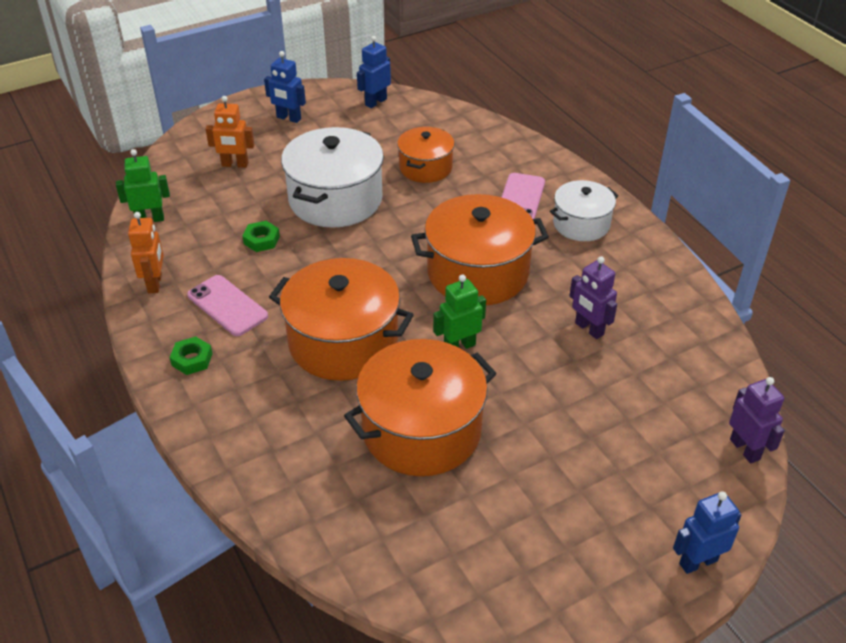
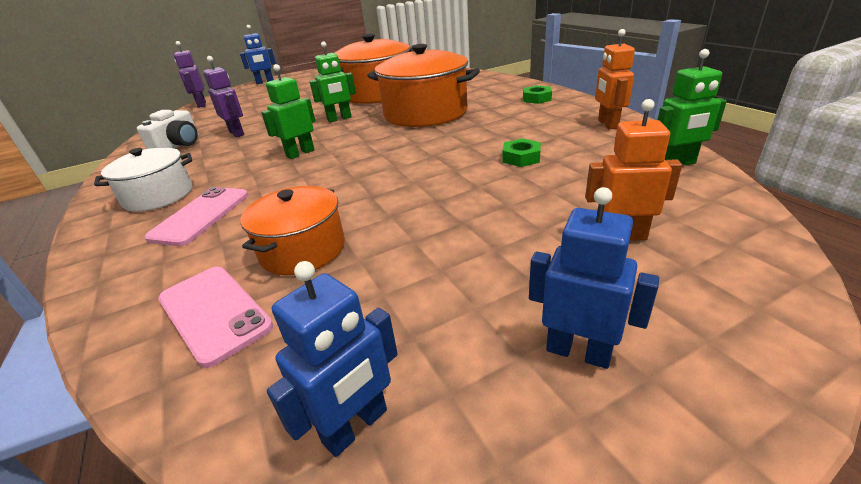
camera: 175 degrees left, 10 degrees down
pink phone [187,275,268,336] -> pink phone moved to [158,267,273,368]
white pot [281,127,384,228] -> none
orange pot [411,194,549,305] -> green robot [261,64,315,159]
none -> white camera [137,110,199,149]

